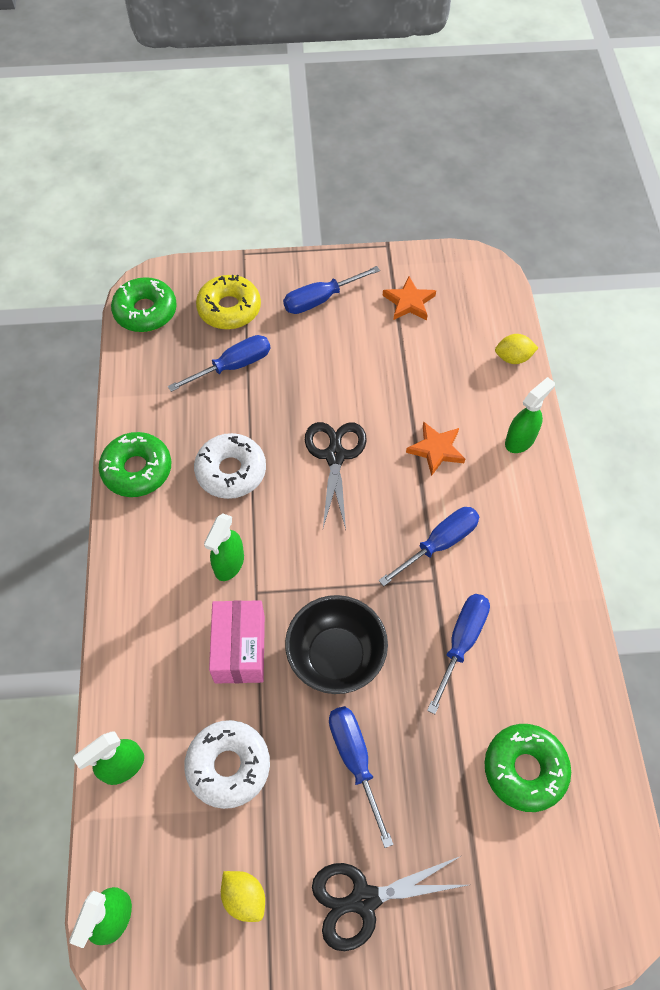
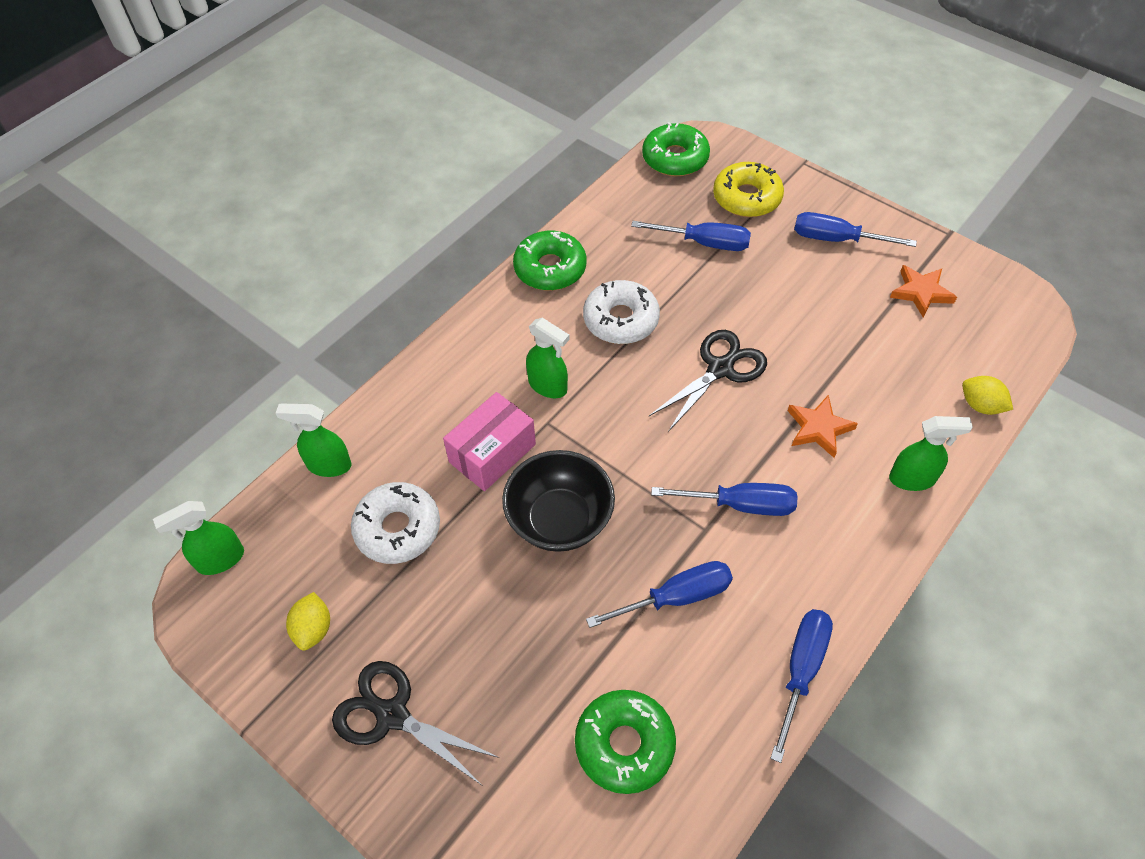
camera: 45 degrees right, 5 degrees down
green spray bottle [204,514,244,581] -> green spray bottle turned 120 degrees counterclockwise [526,318,570,398]
blue screwdriver [329,706,394,848] -> blue screwdriver moved to [770,609,833,763]

